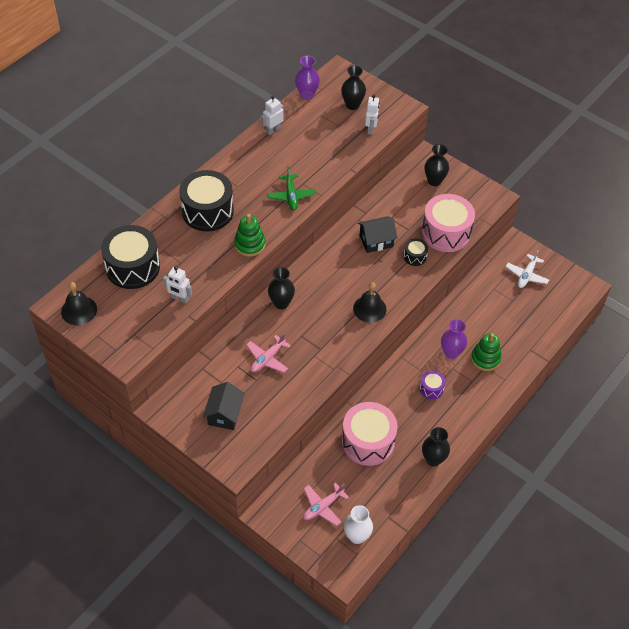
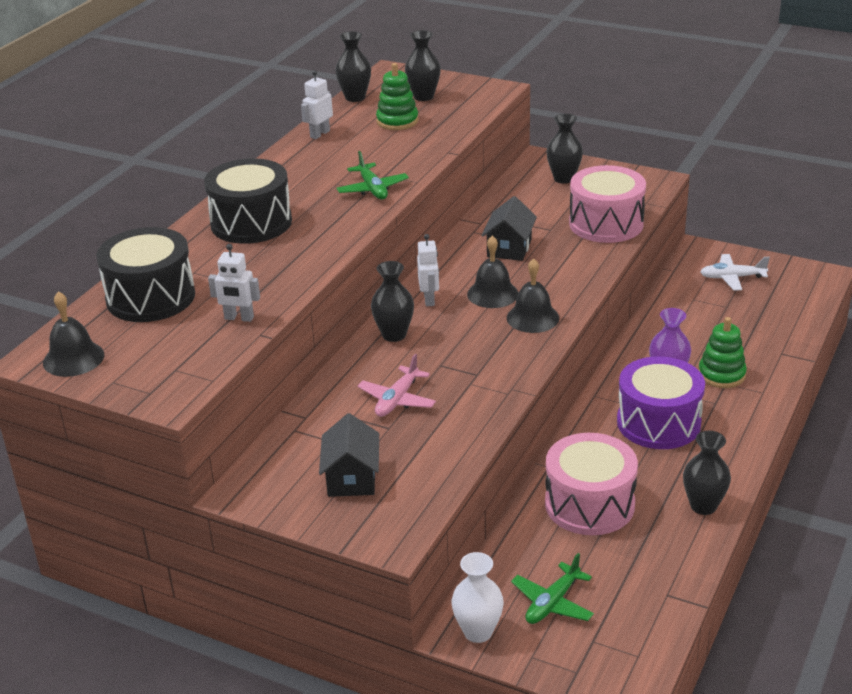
camera: 10 degrees left, 20 degrees down
green stacking toy [234,214,266,257] -> green stacking toy moved to [376,63,419,130]
purple vase [295,56,320,100] -> black vase [335,31,371,102]
pink plane [303,483,349,526] -> green plane [511,553,594,624]
white vase [344,505,373,544] -> white vase moved to [451,552,504,643]
black house [358,216,397,253] -> black house turned 45 degrees counterclockwise [481,196,537,261]
white robot [365,95,380,135] -> white robot moved to [417,234,439,306]
black drum [403,238,428,266] -> none
purple drum [420,371,446,399] -> purple drum [617,356,705,449], size x2.14
white plane [506,250,549,288] -> white plane turned 75 degrees clockwise [700,254,770,291]
none -> black bell [467,236,518,308]

